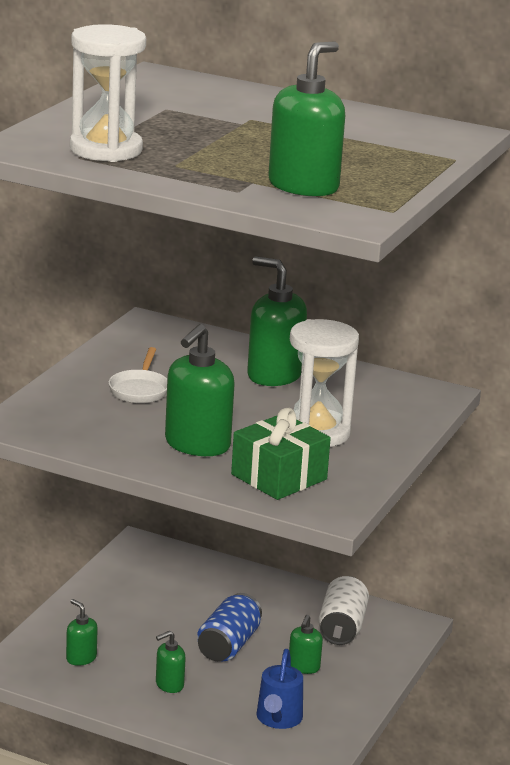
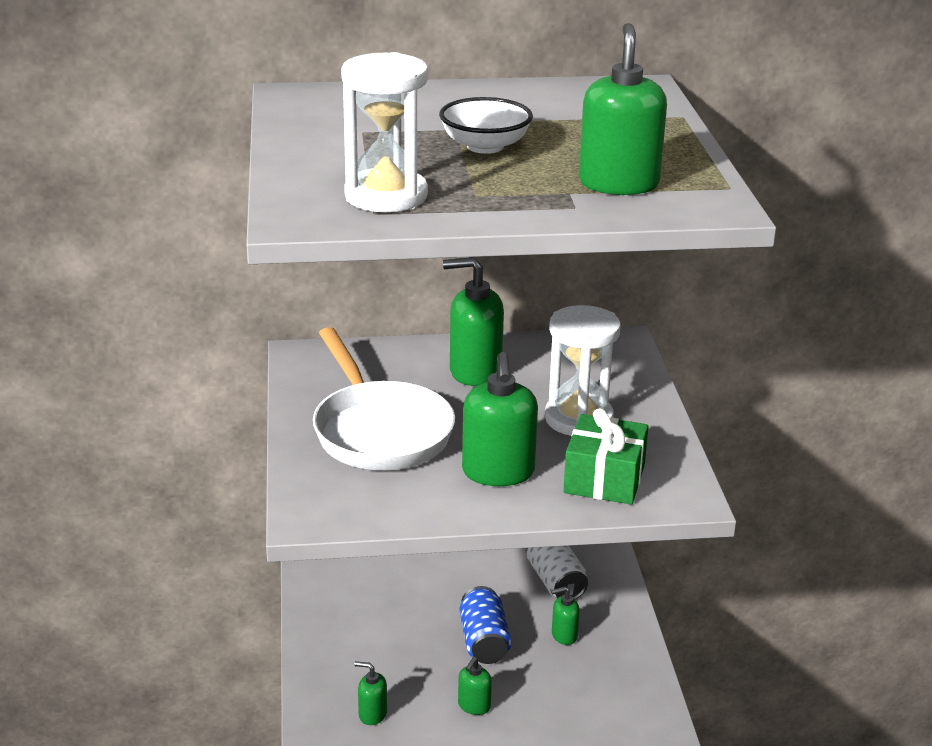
camera: 30 degrees left, 5 degrees up
white pan [109,347,167,403] -> white pan [313,327,455,470], size x2.15
blue watering can [256,649,303,729] -> none
green soap dispenser [289,615,323,674] -> green soap dispenser turned 90 degrees clockwise [551,587,580,645]
none -> white bowl [439,97,533,154]

